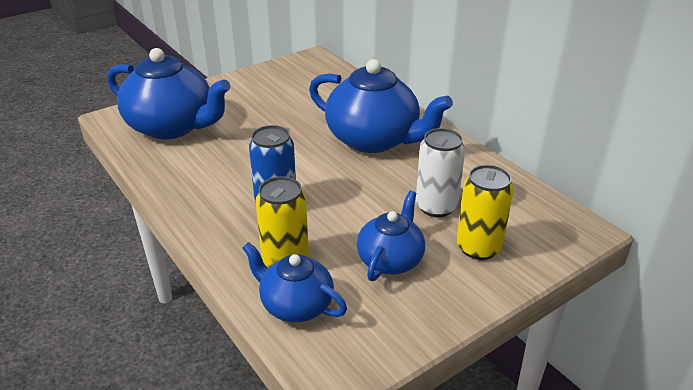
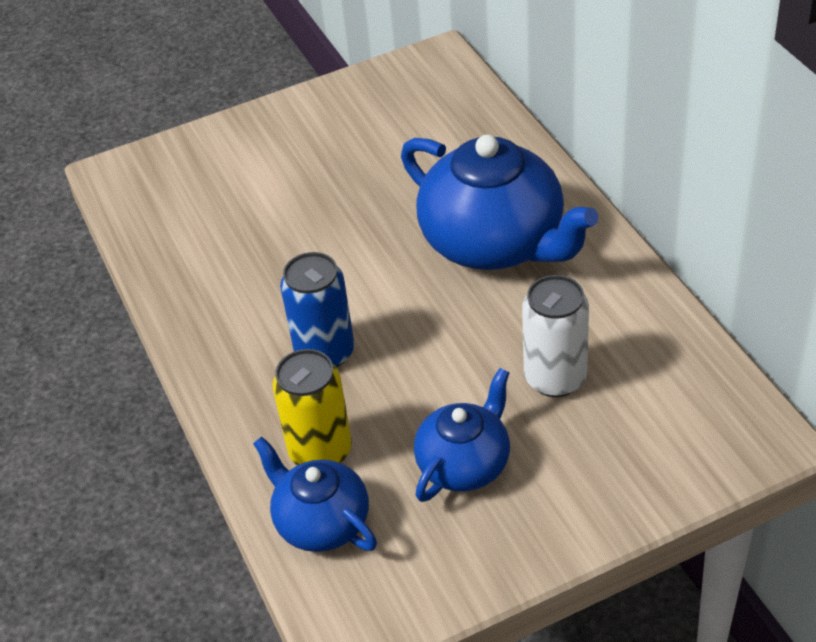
camera: 15 degrees right, 10 degrees up
blue teapot [107,48,230,139] -> none
yellow can [456,165,514,260] -> none

